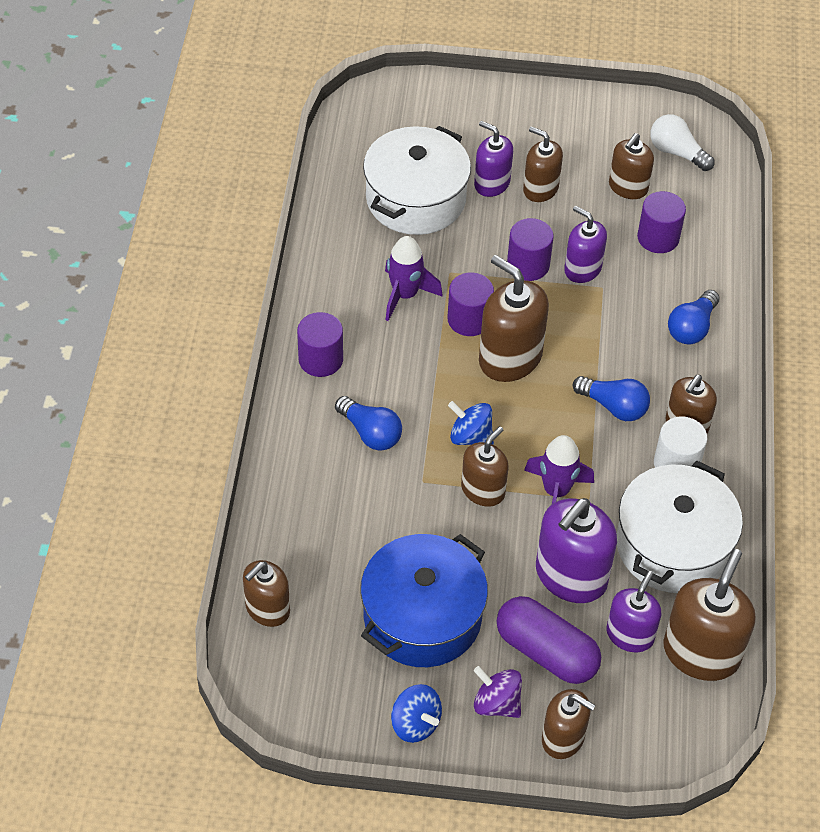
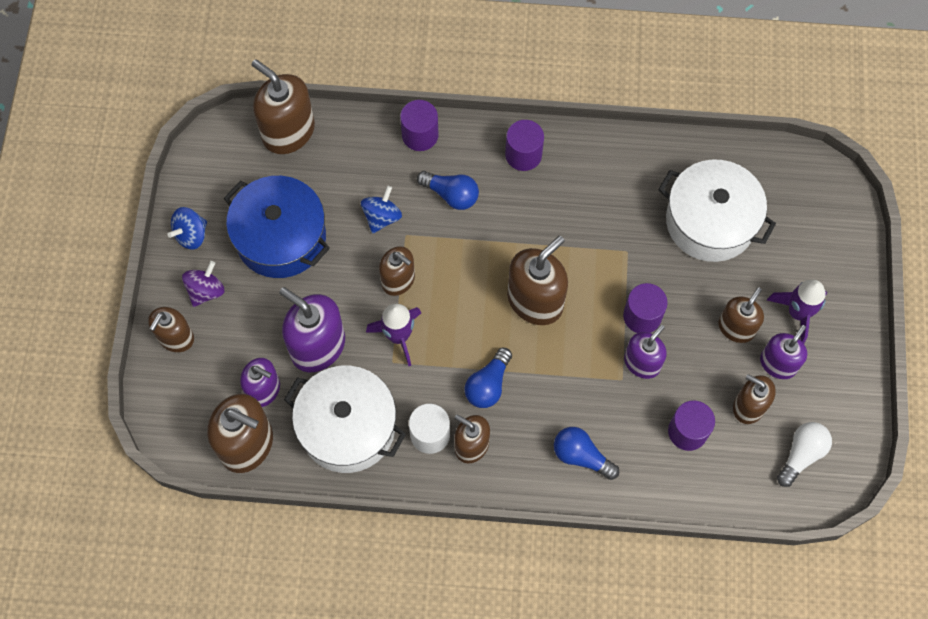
camera: 90 degrees right, 15 degrees up
brown soap dispenser [243,560,290,627] -> brown soap dispenser [252,59,315,154], size x1.59
blue light bulb [335,396,402,451] -> blue light bulb turned 105 degrees counterclockwise [417,171,479,210]
purple rocket [385,236,443,321] -> purple rocket moved to [767,280,827,343]
purple cylinder [447,272,494,336] -> purple cylinder moved to [400,100,439,151]
blue spinning top [448,401,494,445] -> blue spinning top moved to [361,186,402,234]
purple soap dispenser [474,121,513,197] -> purple soap dispenser moved to [760,325,807,379]
purple capsule [497,596,601,684] -> none

